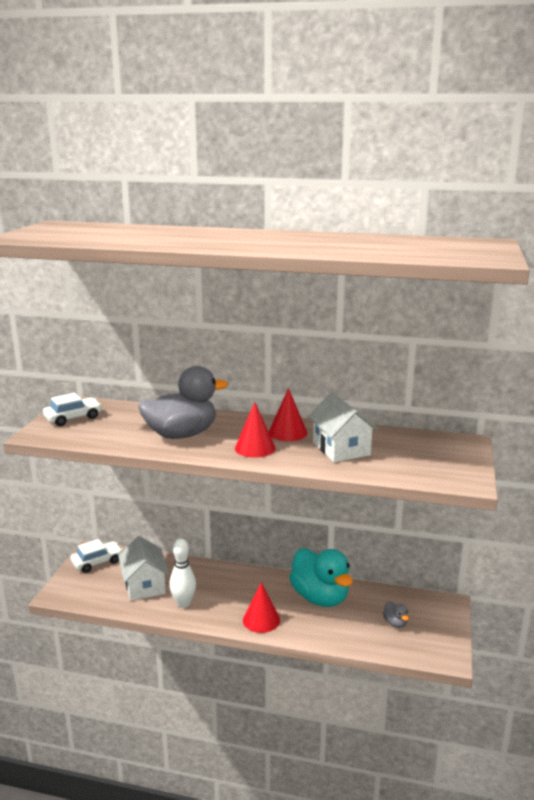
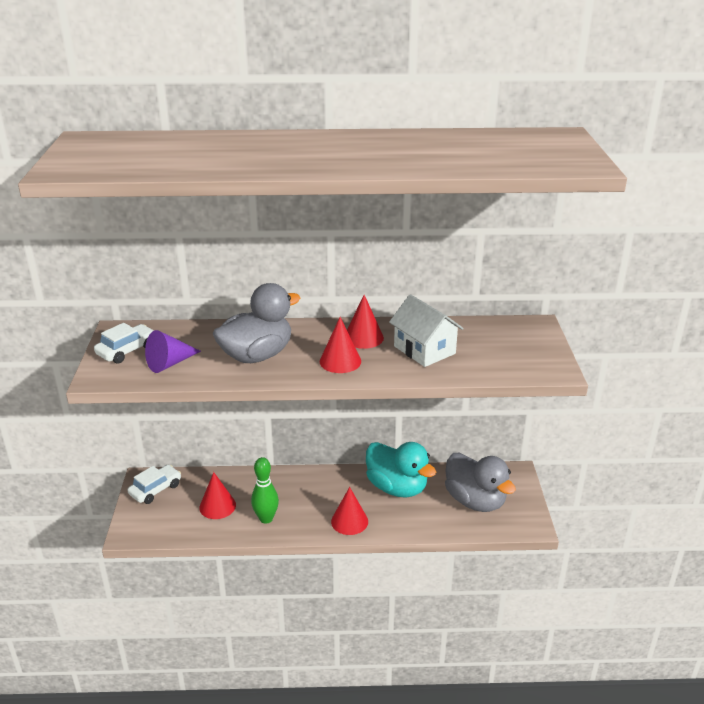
camera: 15 degrees left, 10 degrees up
white house [118,536,169,601] -> red cone [199,472,236,519]
white bowling pin [169,538,196,608] -> green bowling pin [251,457,279,524]
grey duck [383,601,409,628] -> grey duck [445,453,516,512], size x2.48
none -> purple cone [145,330,201,373]

